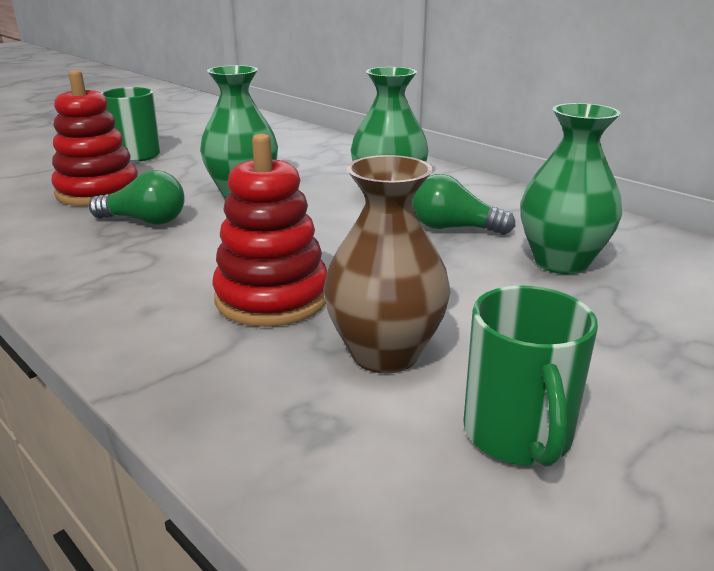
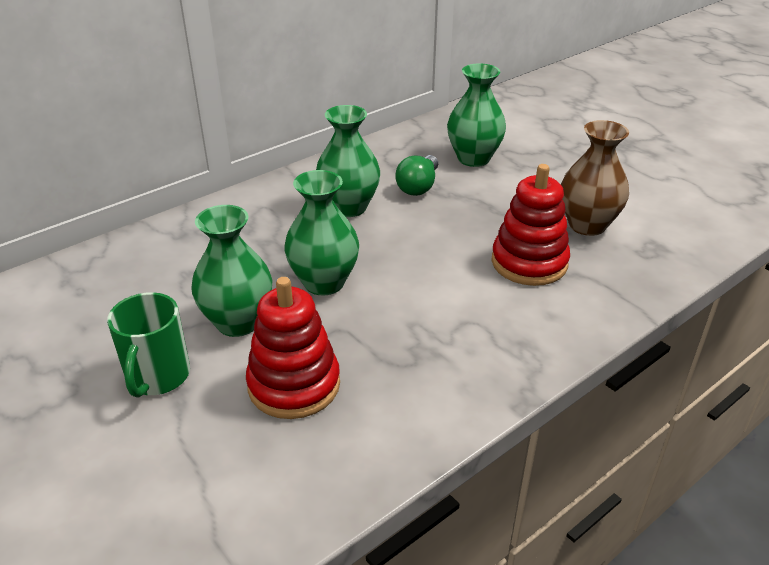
camera: 85 degrees left, 10 degrees up
green light bulb [89,170,185,225] -> none
green mug [463,285,598,467] -> none
none -> green vase [191,205,272,337]

